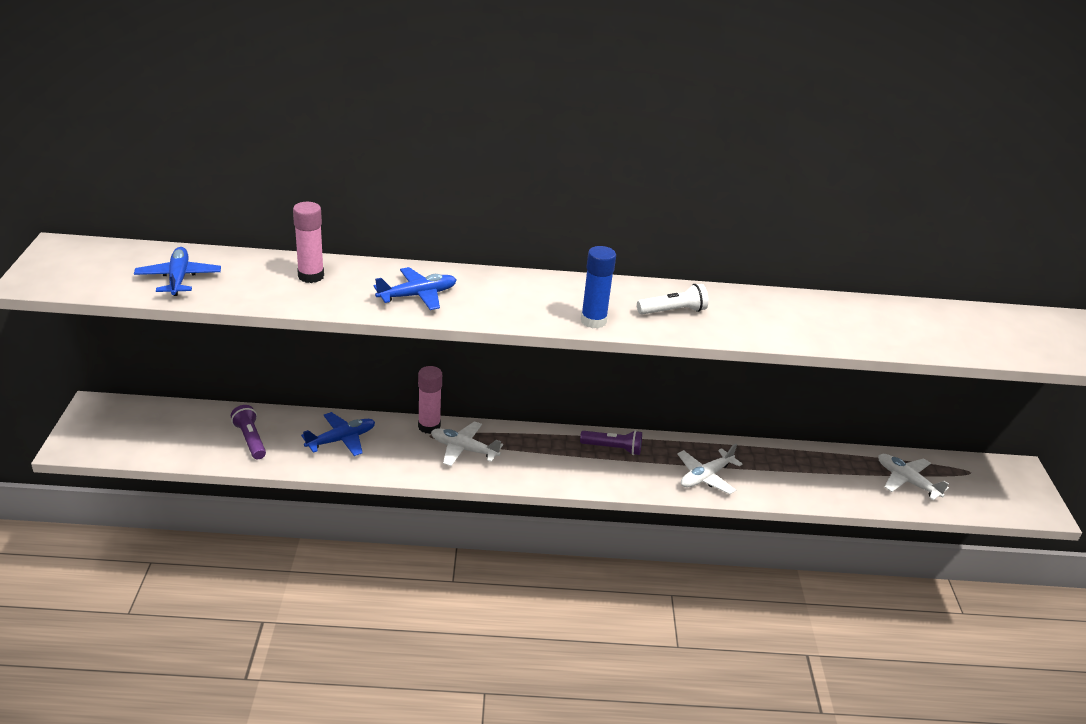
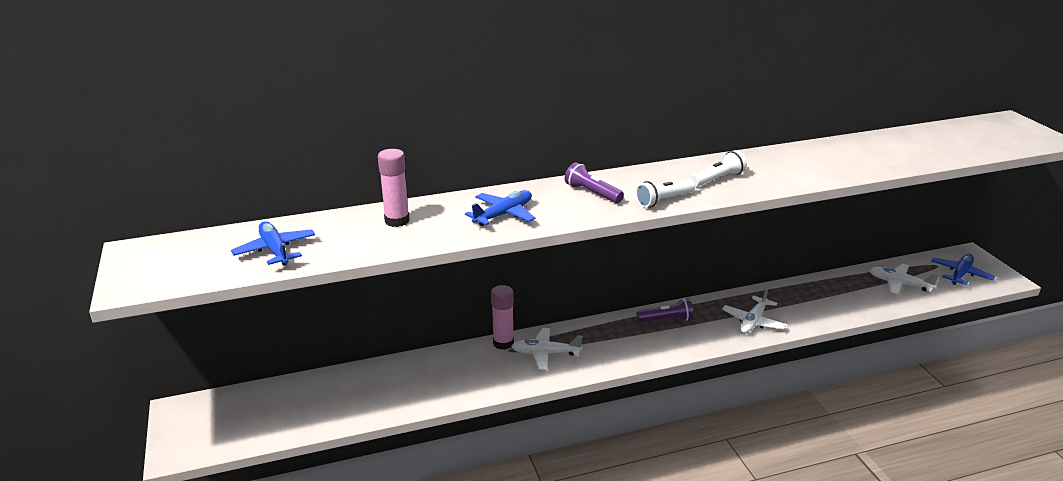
camera: 15 degrees left, 5 degrees down
purple flashlight [231,405,266,459] -> purple flashlight moved to [565,162,624,203]
blue plane [301,412,375,456] -> blue plane moved to [931,254,995,285]
blue glue stick [581,246,616,328] -> white flashlight [635,179,695,208]

